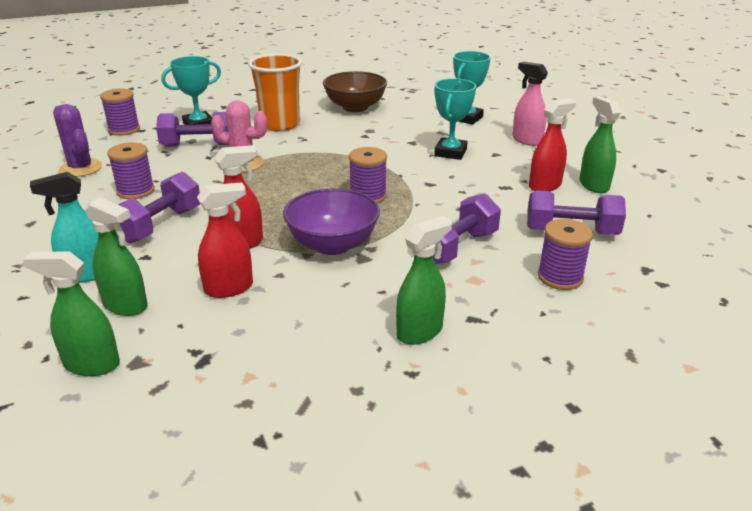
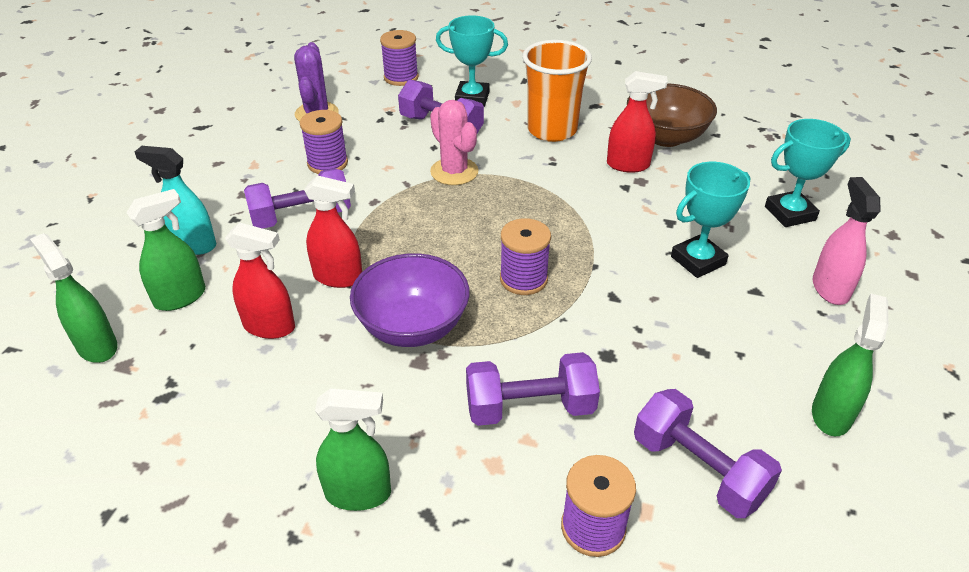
camera: 40 degrees right, 10 degrees up
green spray bottle [85,197,148,316] -> green spray bottle turned 105 degrees counterclockwise [127,189,206,311]
red spray bottle [529,98,576,191] -> red spray bottle moved to [607,71,668,173]

